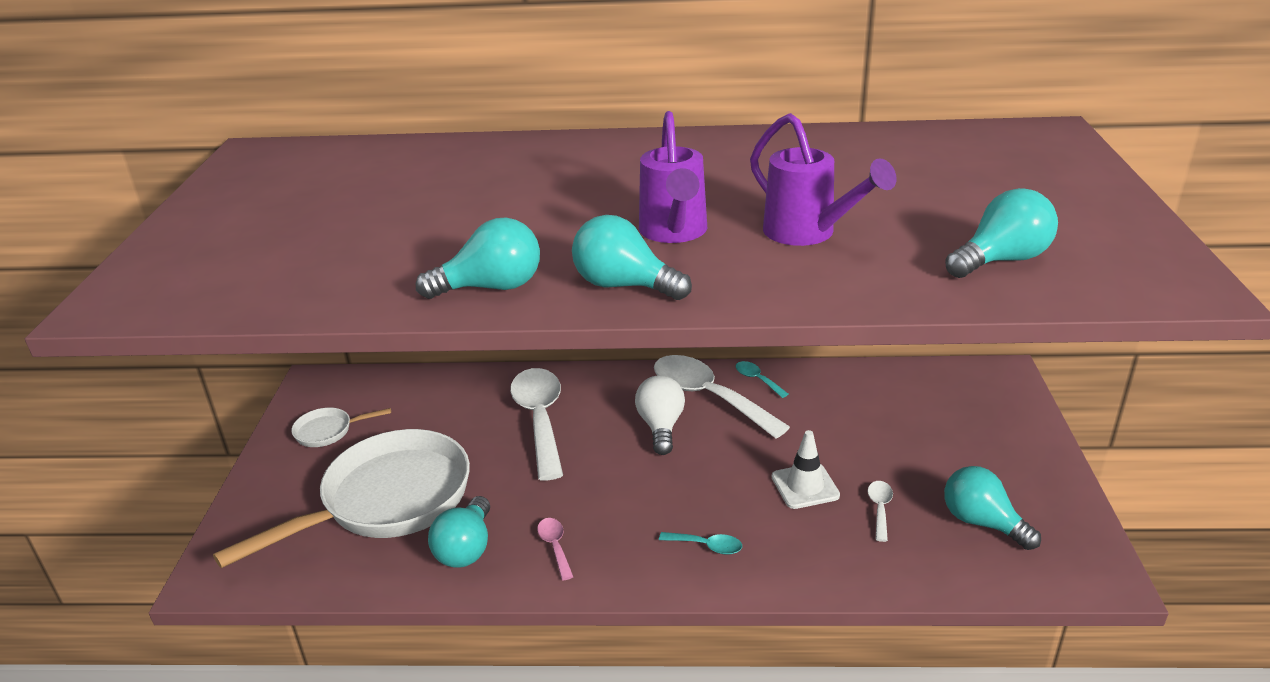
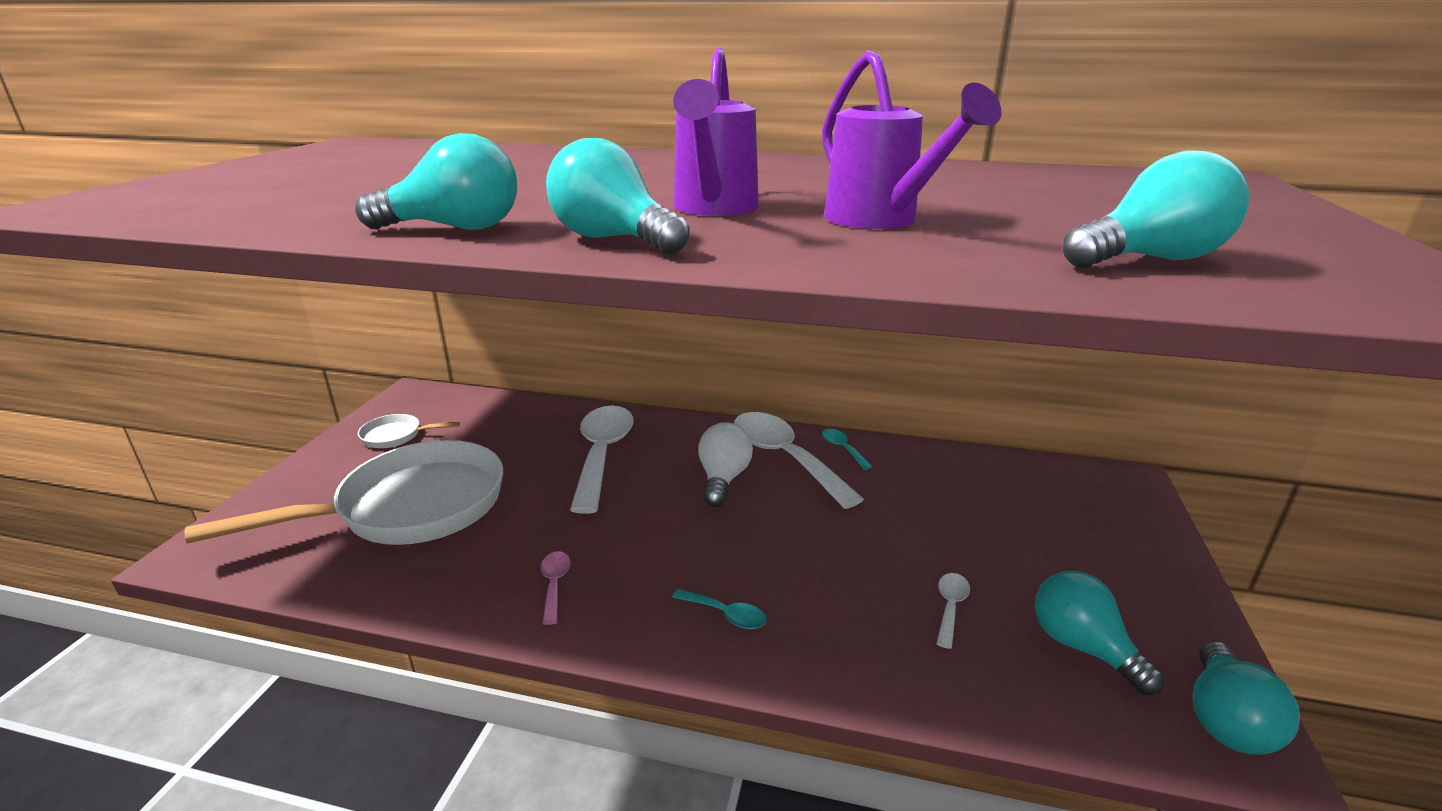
camera: 10 degrees right, 5 degrees down
turquoise light bulb [428,496,490,568] -> turquoise light bulb moved to [1193,641,1300,755]
white traffic cone [772,430,840,509] -> none

